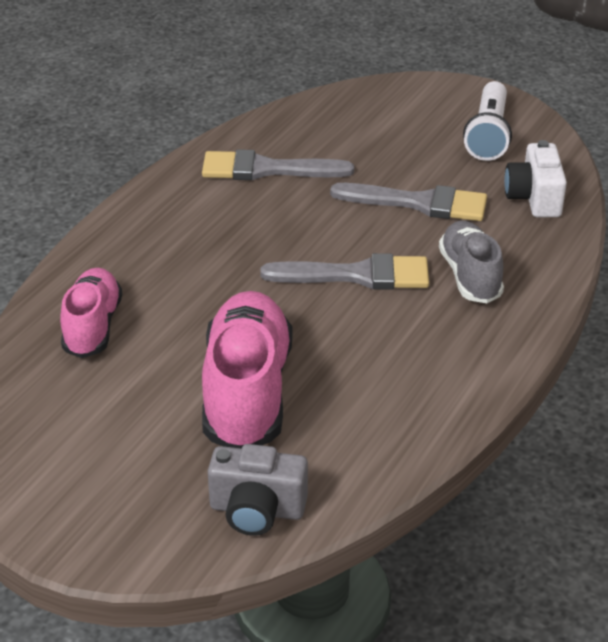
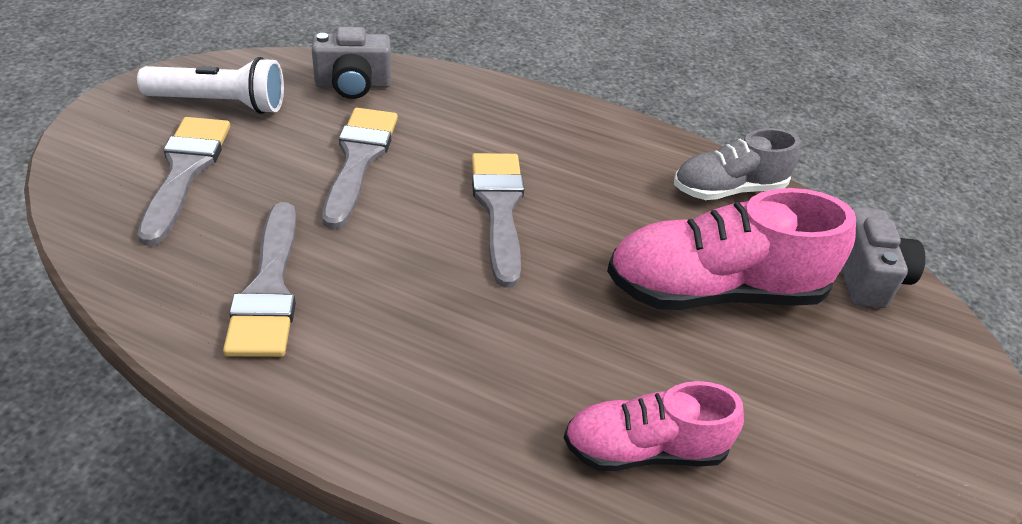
camera: 100 degrees left, 5 degrees up
grey shoe [439,221,504,303] -> grey shoe moved to [674,128,800,200]
white camera [504,140,567,217] -> grey camera [312,27,391,99]
none -> grey brush [137,117,230,246]

